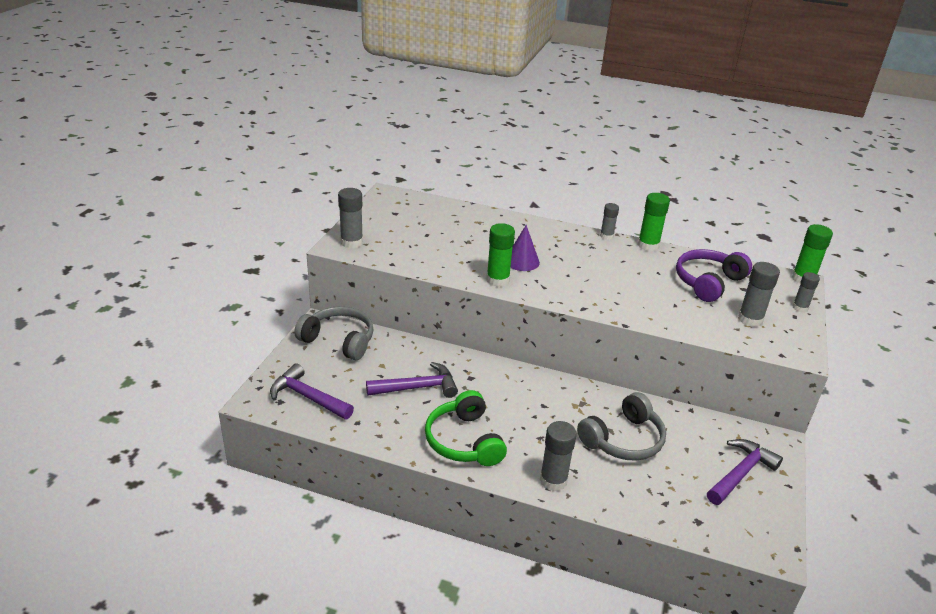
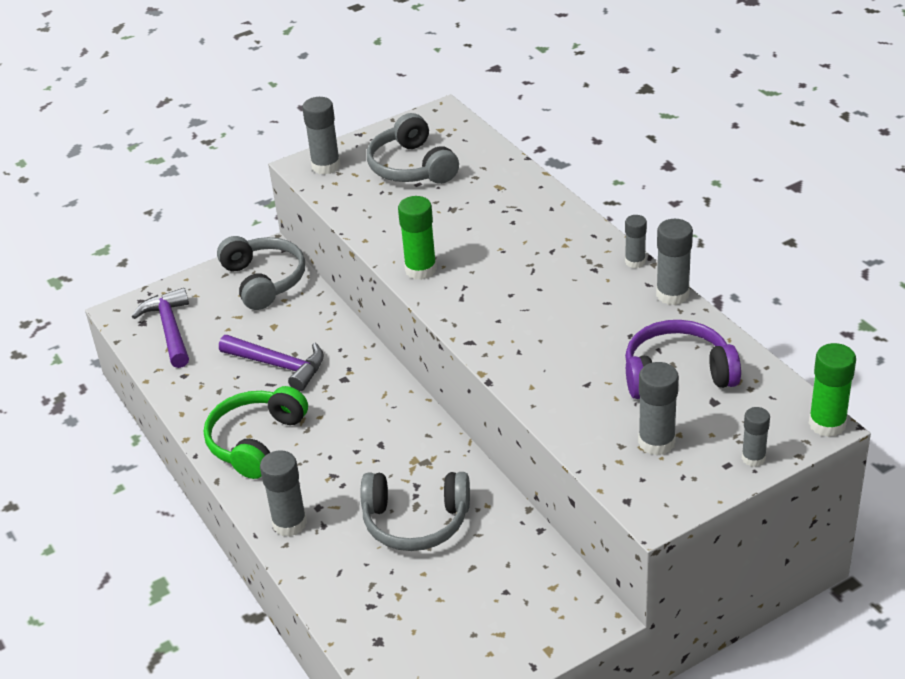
camera: 45 degrees right, 5 degrees up
purple cone [511,225,540,271] -> none
green glue stick [638,193,670,251] -> grey glue stick [656,219,693,305]
purple hammer [707,439,783,505] -> none
none -> grey headphones [367,113,459,184]

